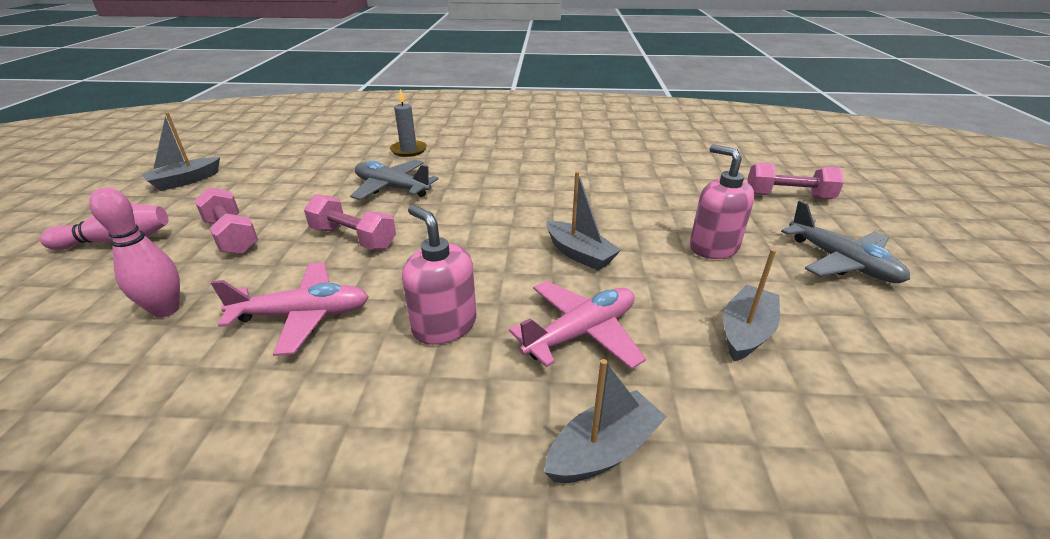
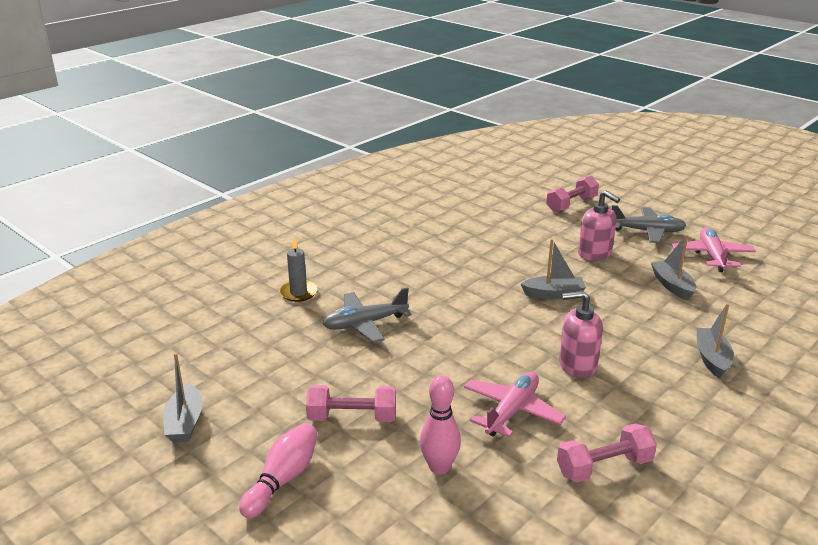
camera: 50 degrees left, 5 degrees down
pink dumbbell [304,194,396,250] -> pink dumbbell moved to [557,424,657,482]
pink plane [509,281,646,369] -> pink plane moved to [672,227,756,272]
pink soap dispenser [690,144,755,259] -> pink soap dispenser turned 135 degrees counterclockwise [578,190,620,261]

